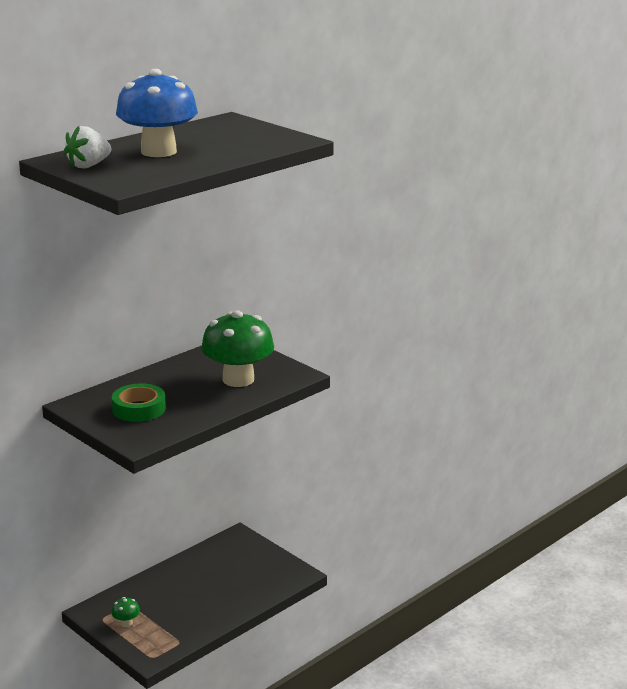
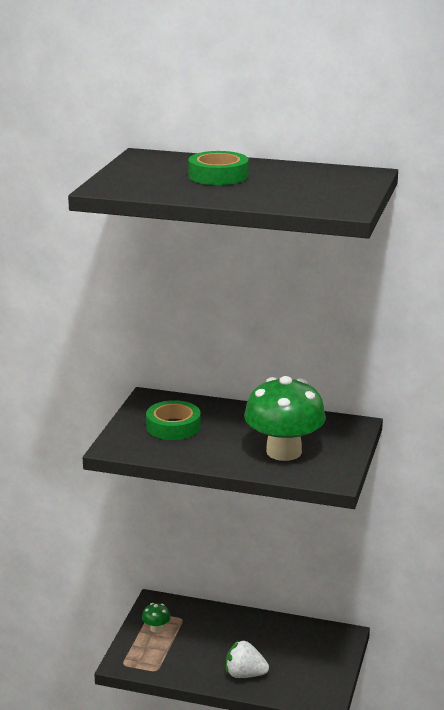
camera: 60 degrees right, 0 degrees up
white strawberry [63,126,112,168] -> white strawberry moved to [226,640,269,678]
blue mushroom [116,69,198,157] -> green tape [188,151,249,185]

